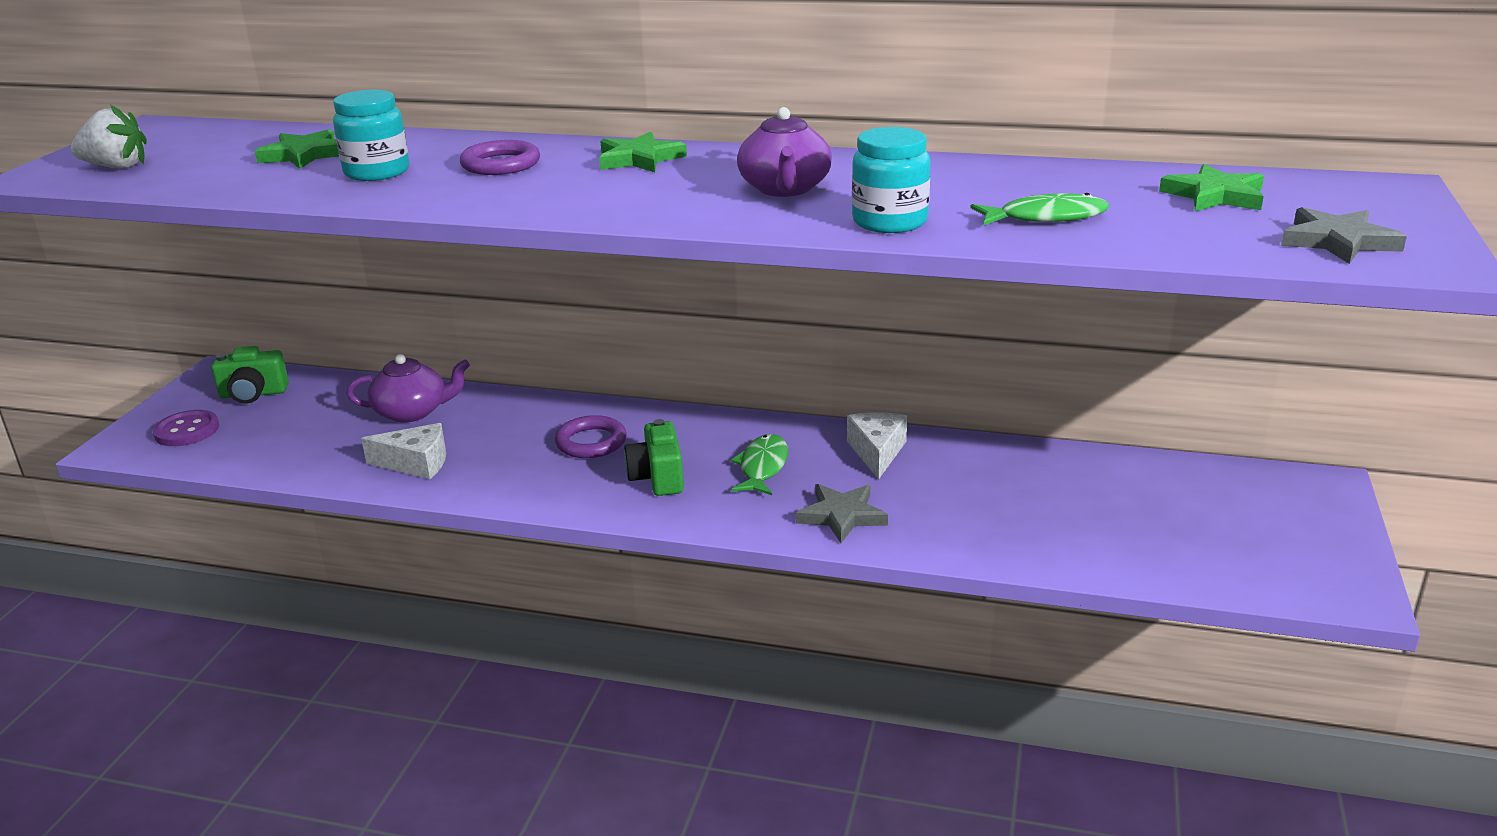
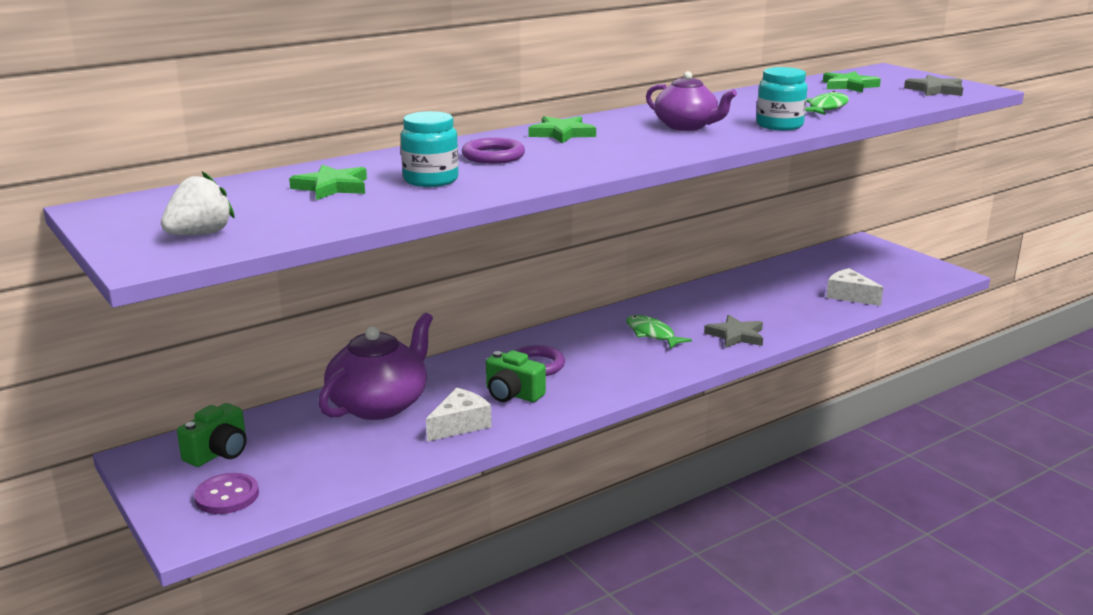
camera: 50 degrees left, 5 degrees down
purple teapot [346,354,470,423] -> purple teapot [318,312,433,420], size x1.51
green camera [624,419,684,496] -> green camera moved to [486,350,546,402]
white cheese [847,412,907,479] -> white cheese moved to [826,268,884,306]

